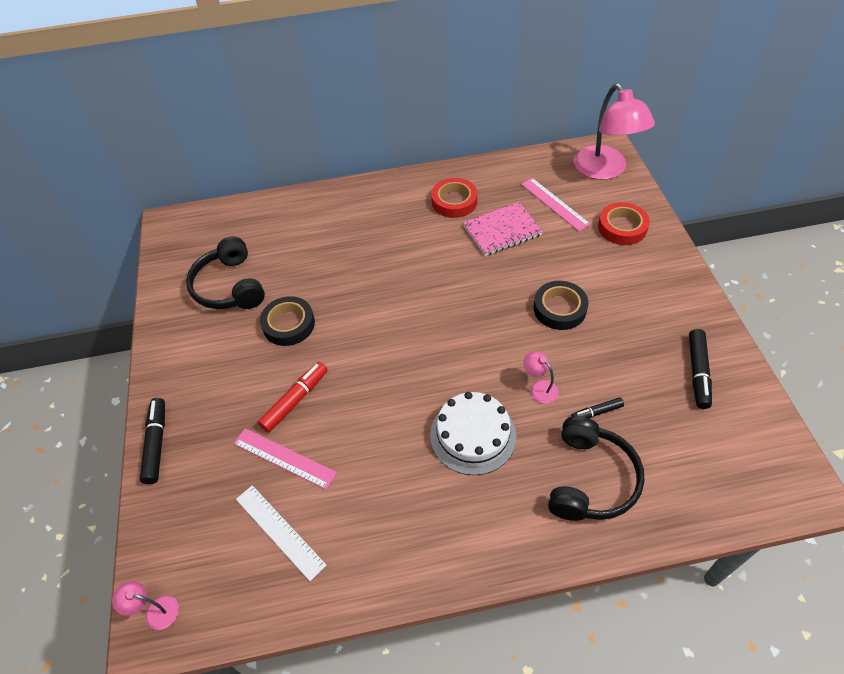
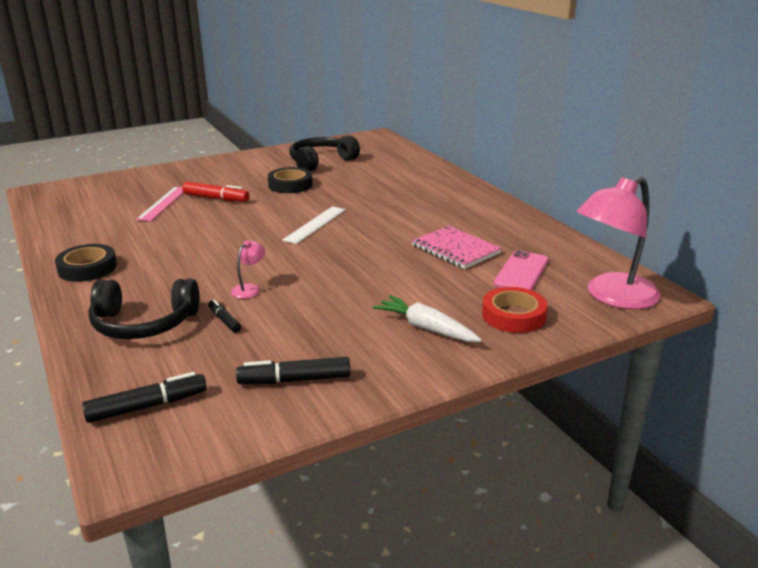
camera: 70 degrees right, 25 degrees down
pink lamp [112,581,179,630] -> none
black marker [140,398,165,484] -> black marker moved to [82,372,207,423]
white ruler [236,485,327,581] -> white ruler moved to [282,206,346,244]
white cake [430,392,516,475] -> none
red tape [431,178,477,218] -> none
pink ruler [521,178,591,231] -> pink phone [494,250,549,290]
black tape [533,281,589,330] -> black tape moved to [55,244,117,282]
none -> white carrot [373,295,482,342]

